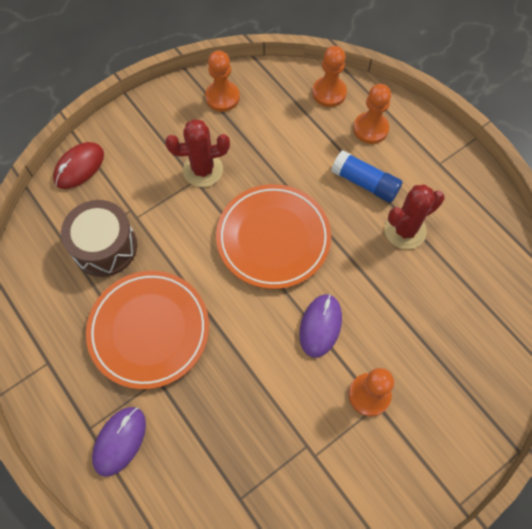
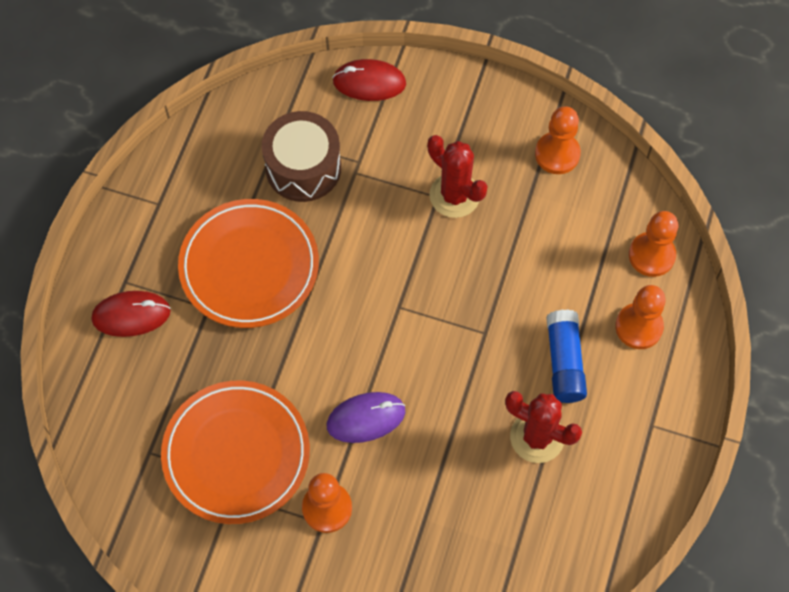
camera: 55 degrees right, 0 degrees up
purple mouse [92,407,146,477] -> red mouse [92,291,171,337]
orange plate [216,184,331,289] -> orange plate moved to [161,381,310,524]

